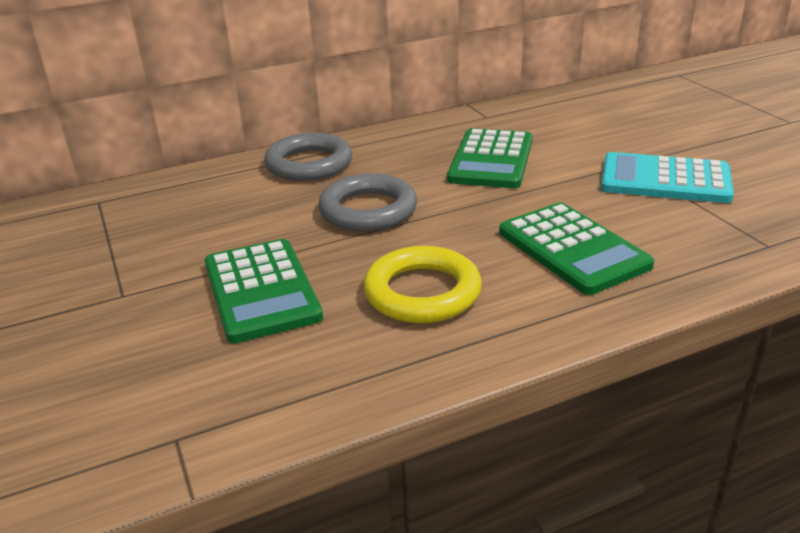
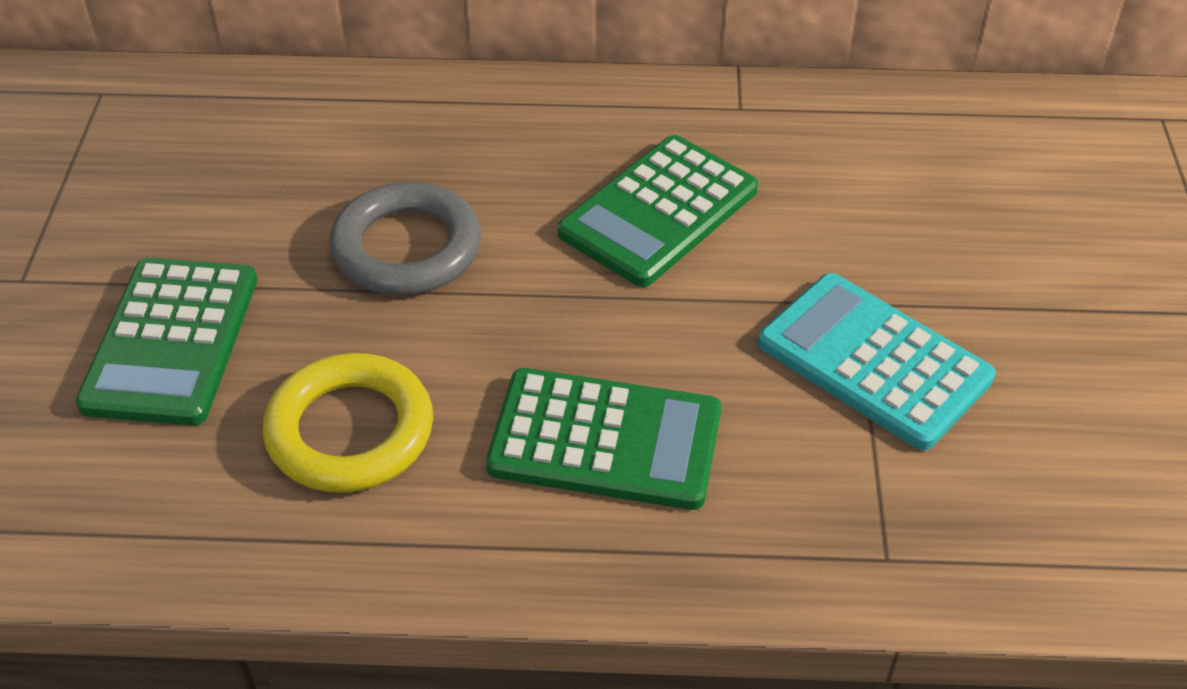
camera: 25 degrees right, 15 degrees up
grey ring [264,133,352,181] -> none
green calculator [499,203,654,295] -> green calculator turned 75 degrees counterclockwise [486,368,721,510]

